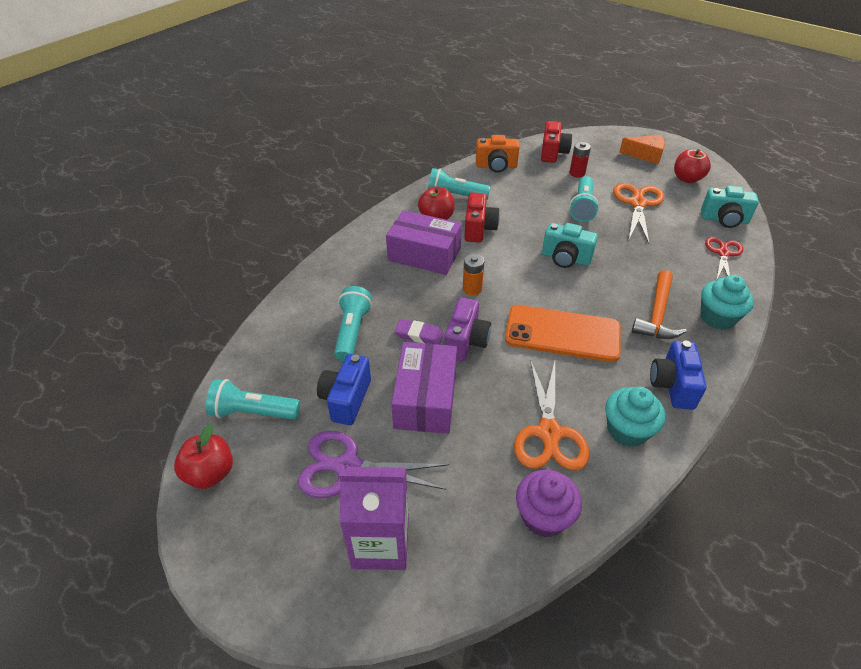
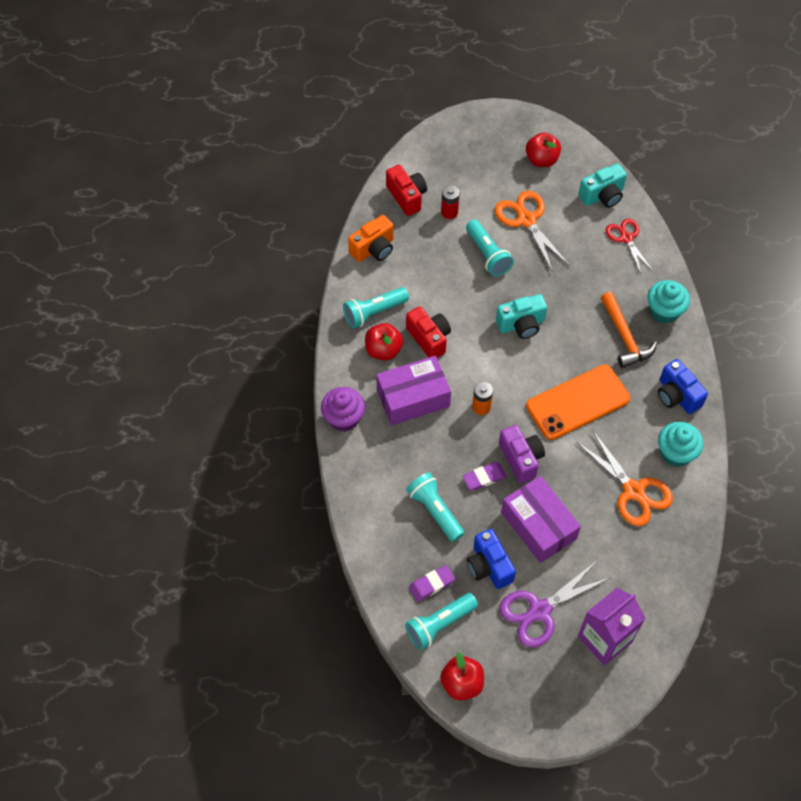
camera: 40 degrees left, 15 degrees up
purple cupcake [516,470,582,538] -> purple cupcake moved to [321,387,365,432]
orange cheese [619,135,665,164] -> none
none -> purple eraser [409,565,455,602]

